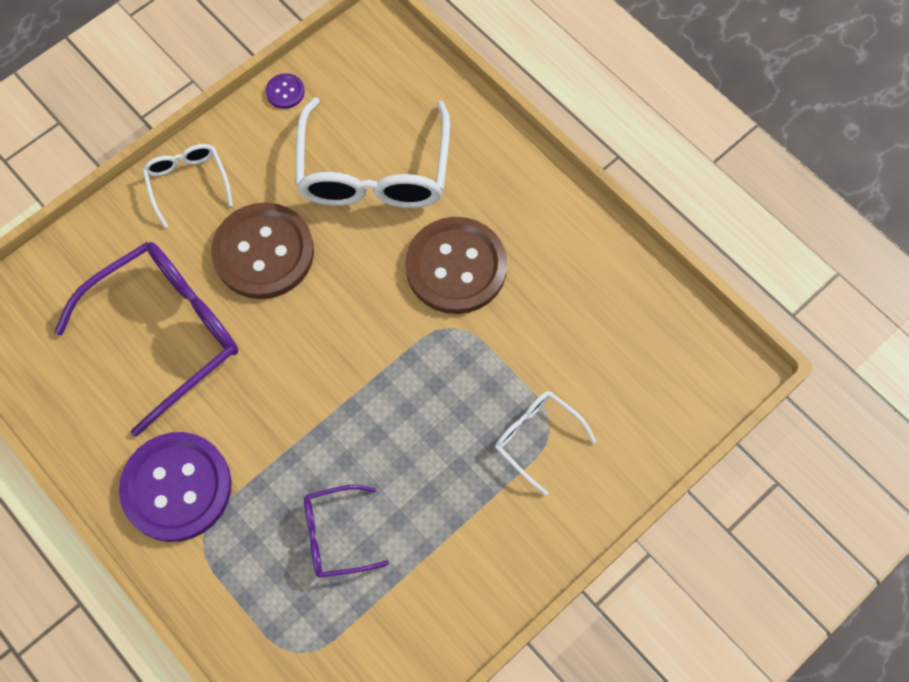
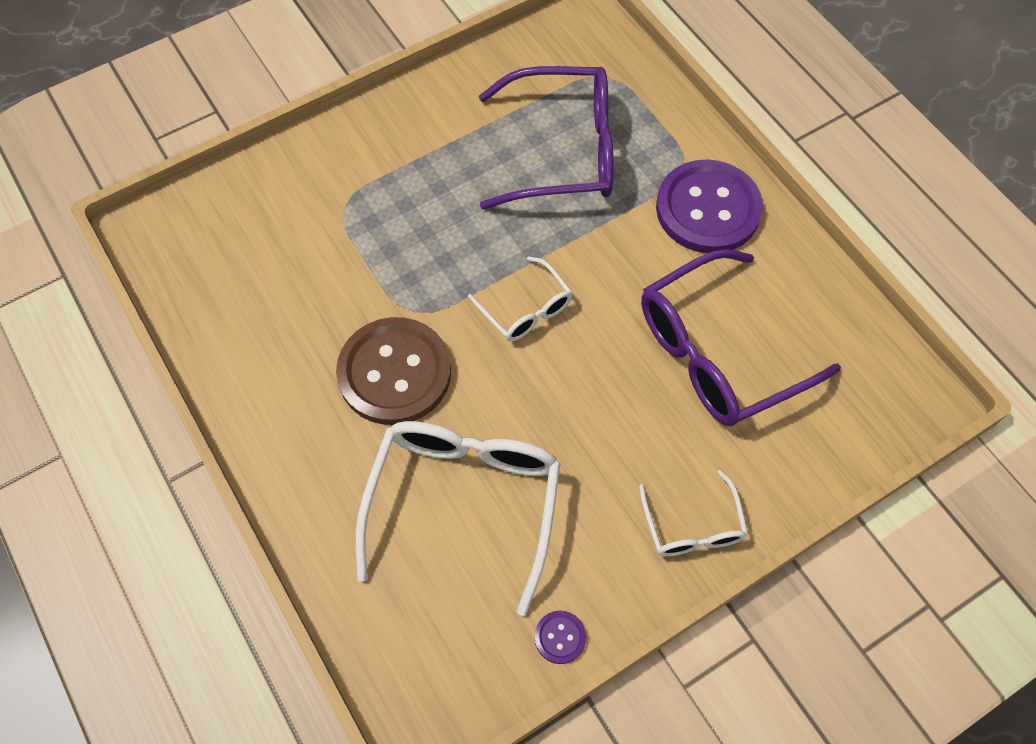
camera: 170 degrees left, 5 degrees down
brown button [211,202,314,299] -> none
purple glasses [304,485,389,578] -> purple glasses [479,66,614,209], size x1.94
white glasses [495,391,596,496] -> white glasses moved to [468,256,573,341]

